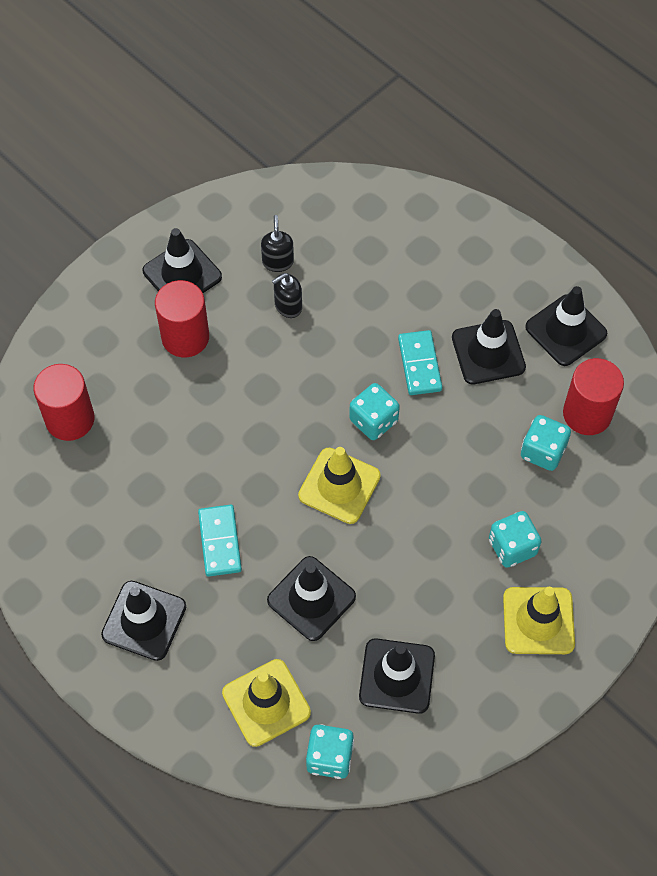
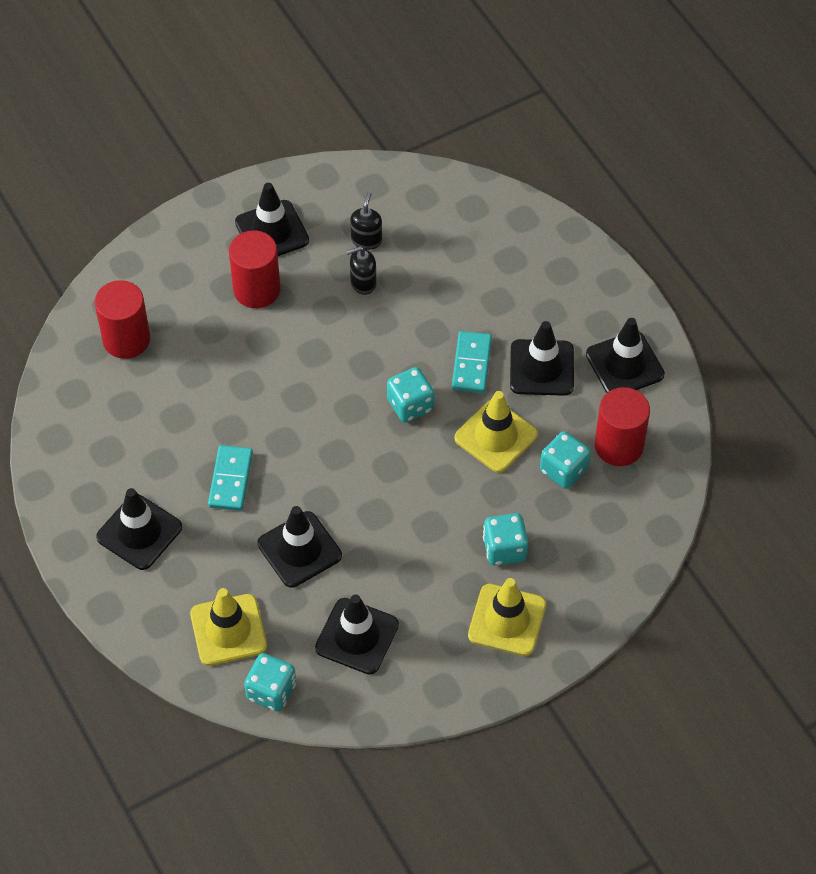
camera: 15 degrees right, 5 degrees down
yellow traffic cone [298,447,381,524] -> yellow traffic cone moved to [454,391,538,473]

